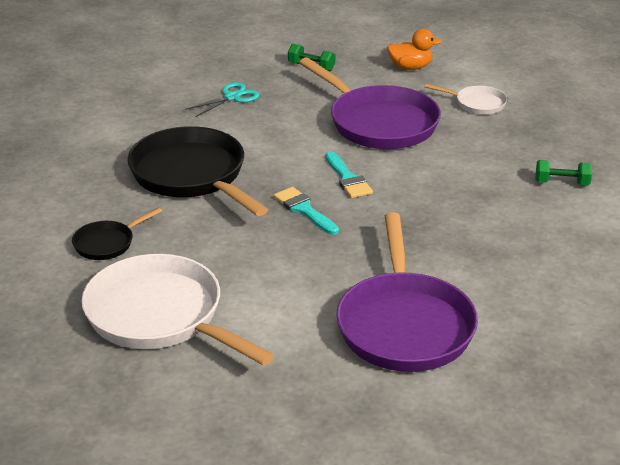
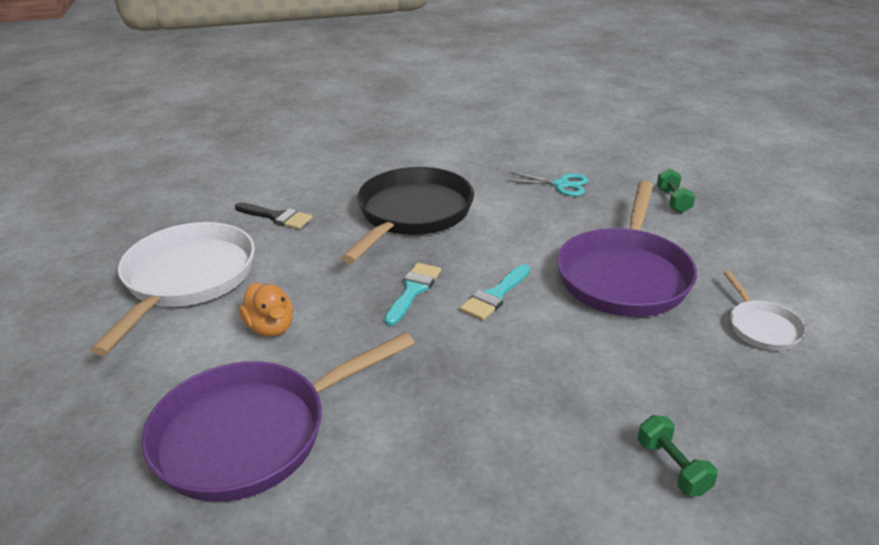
camera: 60 degrees right, 0 degrees up
black pan [72,207,162,260] -> black brush [235,202,312,229]
orange duck [387,29,442,70] -> orange duck moved to [239,283,293,337]

